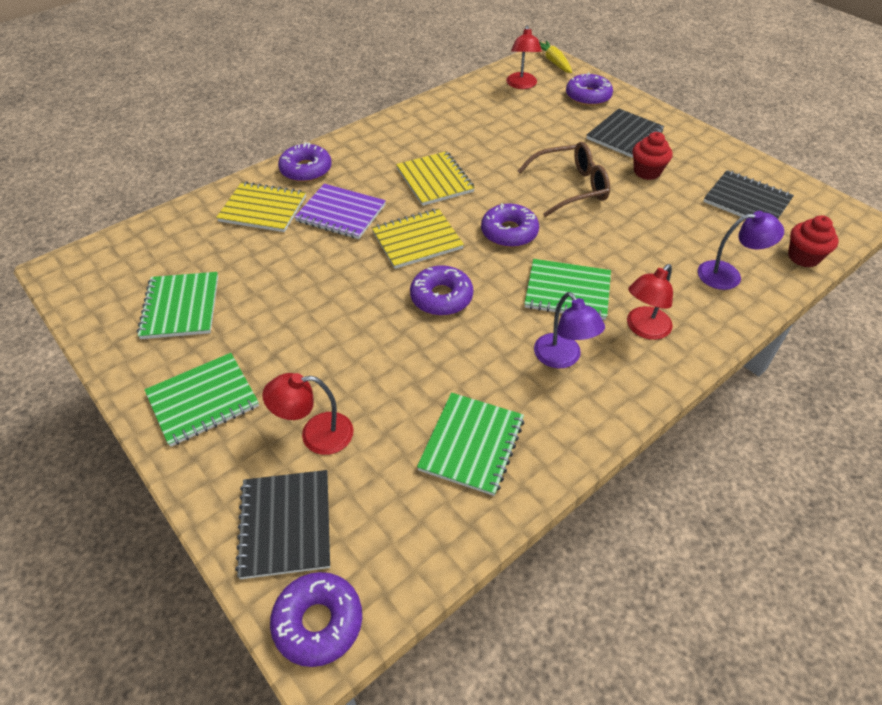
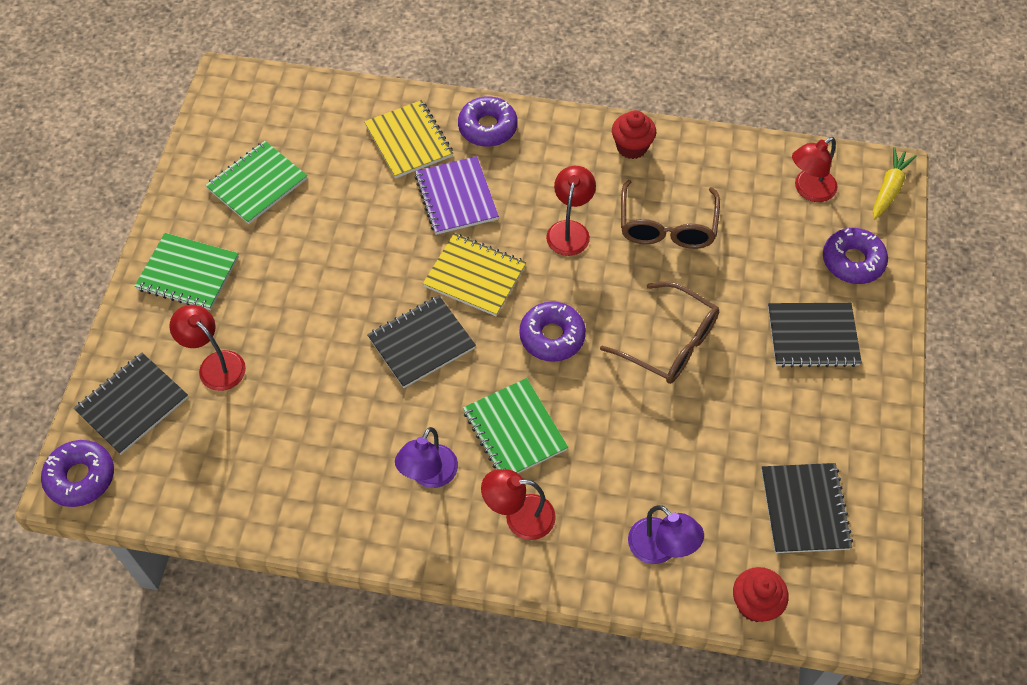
camera: 50 degrees right, 10 degrees up
yellow notebook [396,151,475,206] -> red lamp [546,166,596,256]
purple donut [410,265,473,316] -> black notebook [367,296,476,388]
green notebook [417,393,524,496] -> none
red cupcake [633,132,673,180] -> red cupcake moved to [612,110,656,159]
none -> brown glasses [621,180,720,249]

